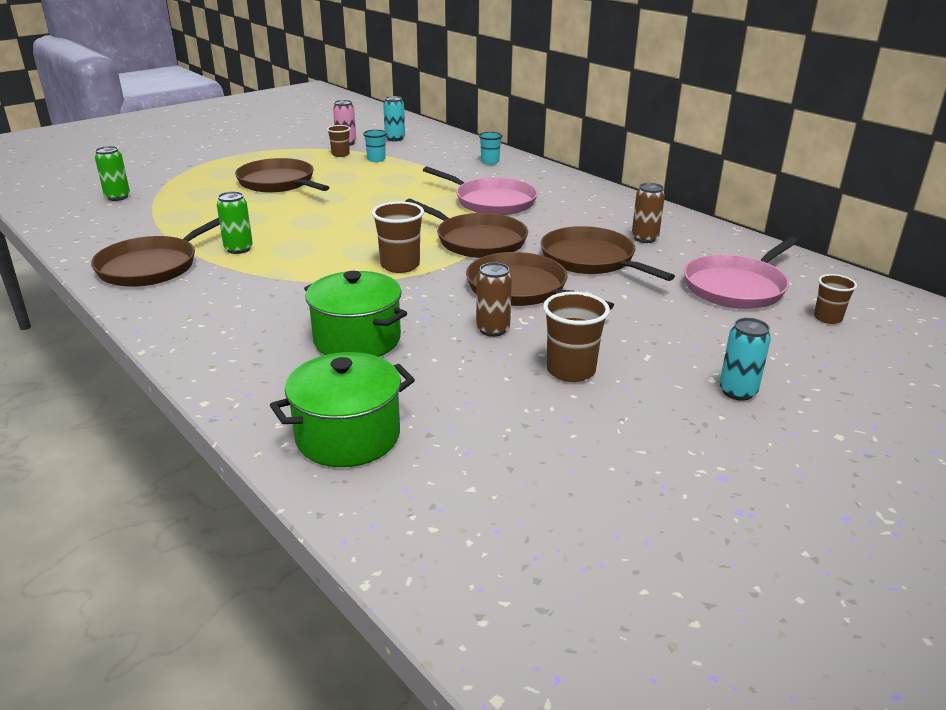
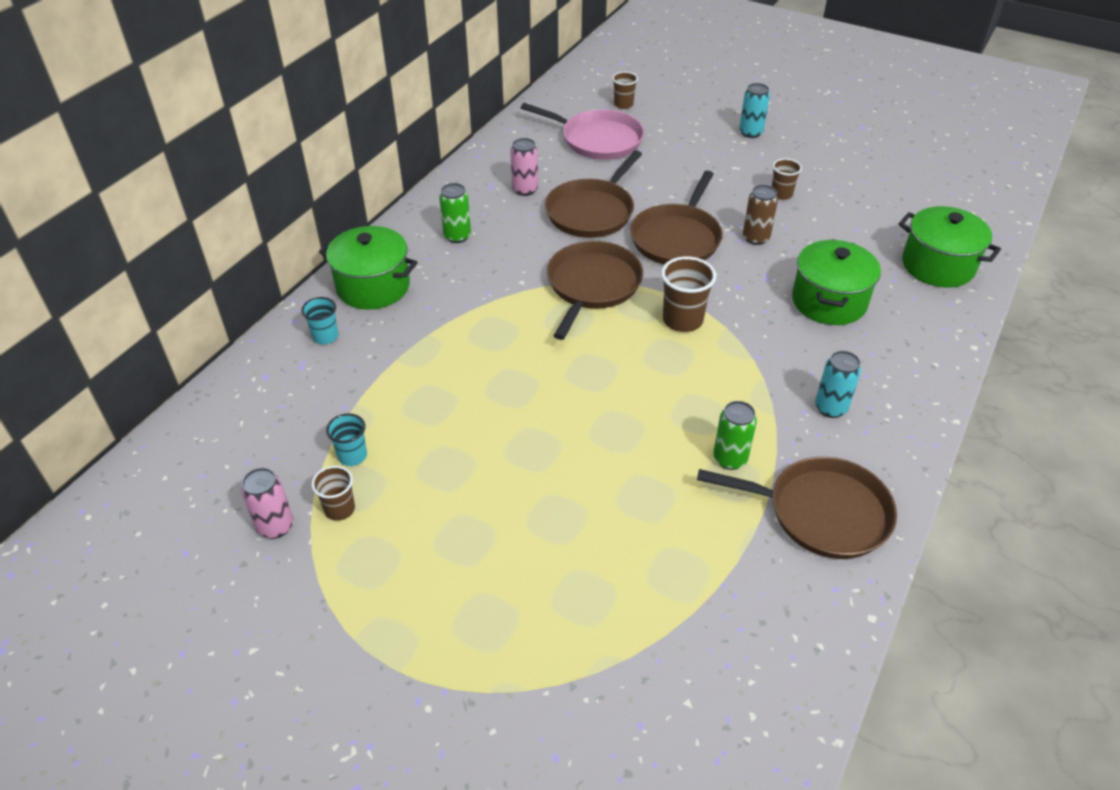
camera: 110 degrees left, 15 degrees up
green can [95,146,130,201] -> green can moved to [439,183,471,243]
brown pan [235,158,329,193] -> none
turquoise can [383,96,405,141] -> turquoise can moved to [815,351,861,418]
pink pan [423,166,538,215] -> none
brown cup [543,292,610,382] -> brown cup [772,158,802,200], size x0.63
brown can [632,183,665,243] -> pink can [510,138,538,196]
none -> green pot [319,226,418,310]

